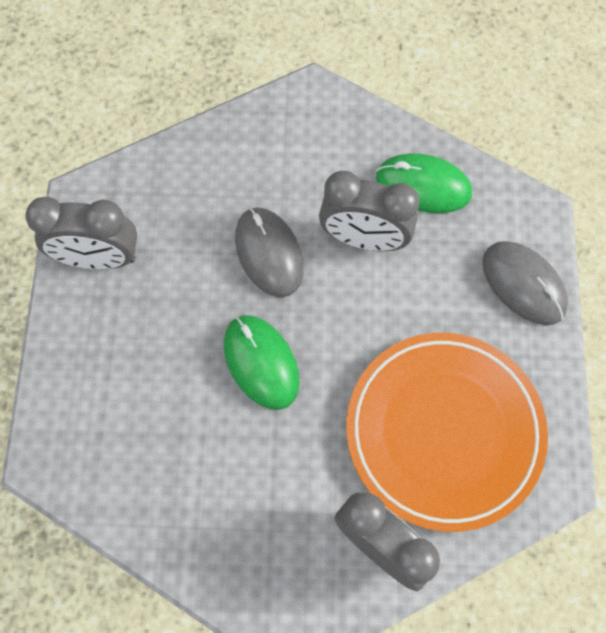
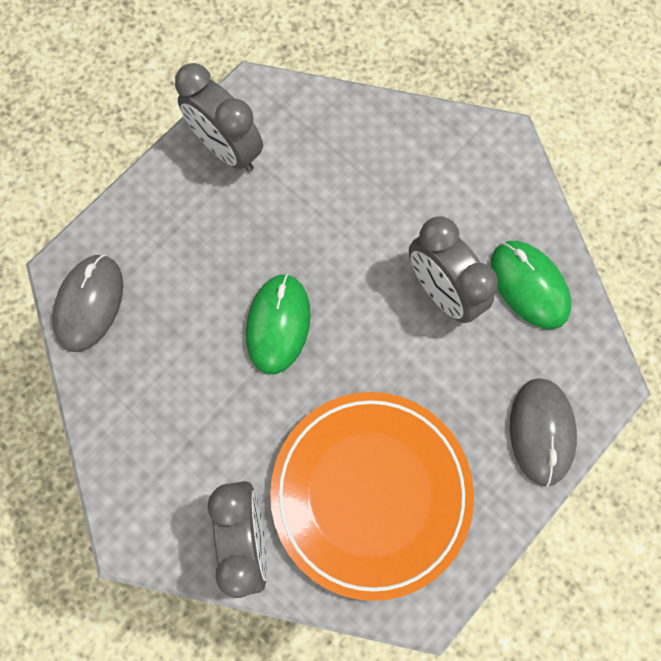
camera: 40 degrees right, 5 degrees up
grey mouse [235,207,304,297] -> grey mouse moved to [52,254,123,352]

